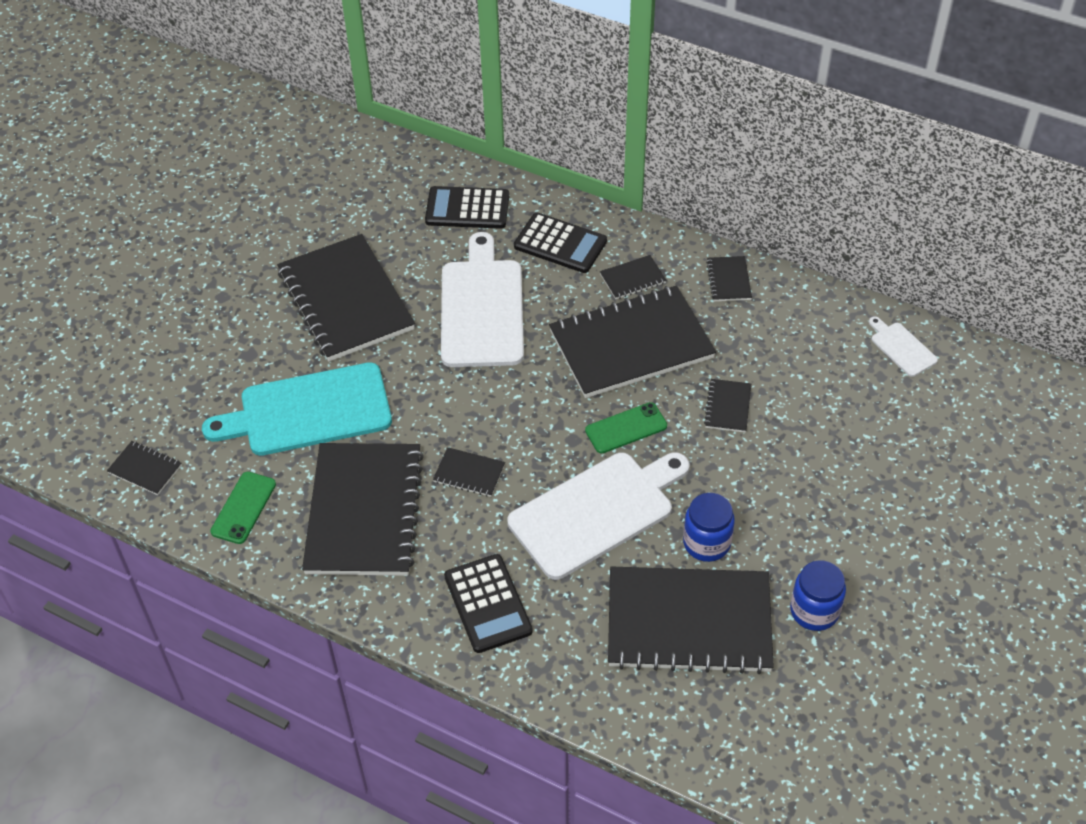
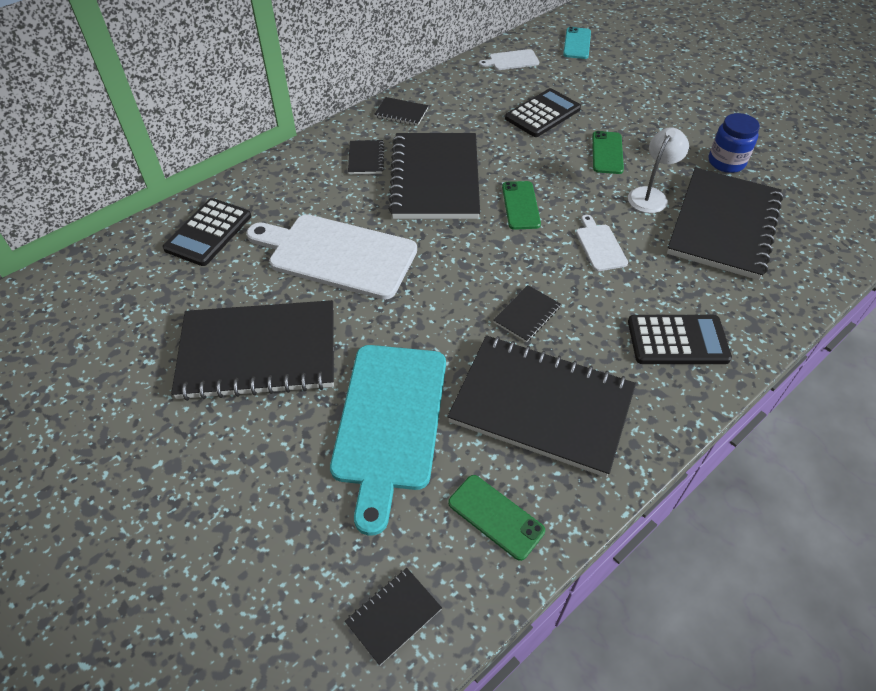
camera: 70 degrees left, 0 degrees up
white cutting board [507,452,690,580] -> white cutting board [576,215,628,271], size x0.45
black calculator [514,213,607,273] -> black calculator moved to [505,88,581,137]
blue jar [683,493,735,562] -> white lamp [628,128,689,213]
black notebook [704,379,751,433] -> none
none -> turquoise phone [563,27,591,59]
none -> green phone [592,131,624,174]

